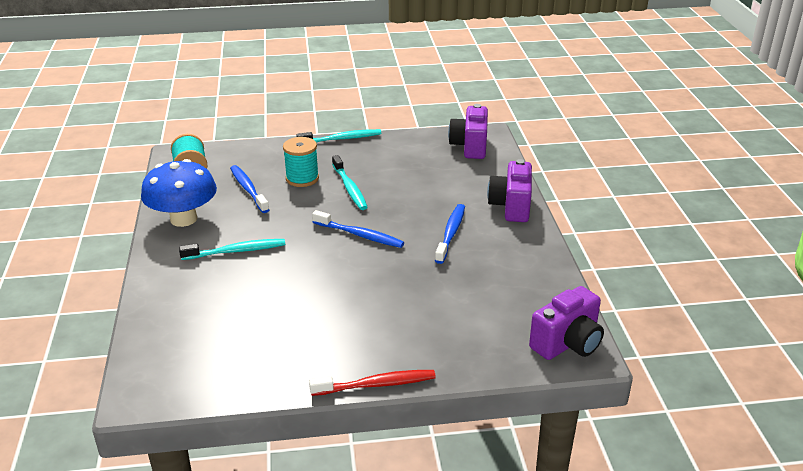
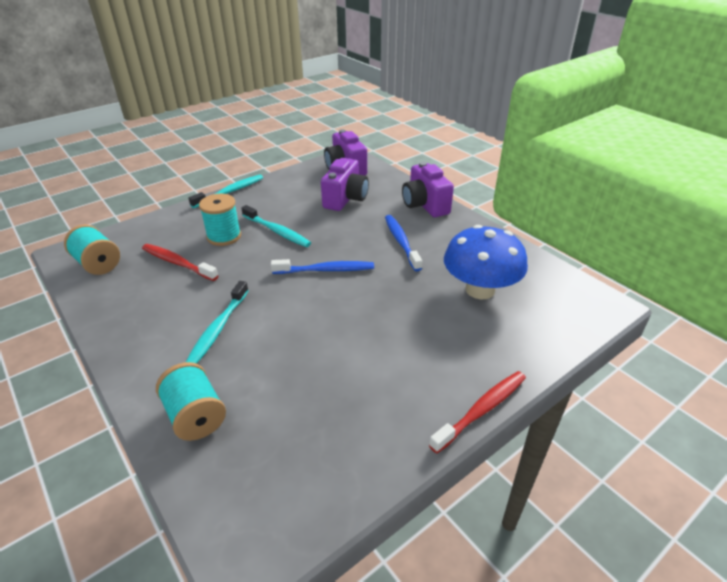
camera: 30 degrees left, 5 degrees up
blue mushroom [141,159,217,227] -> blue mushroom moved to [444,225,528,299]
turquoise toothbrush [179,239,285,260] -> turquoise toothbrush turned 150 degrees clockwise [186,281,249,364]
blue toothbrush [230,165,269,213] -> red toothbrush [142,244,218,281]
purple camera [529,286,604,360] -> purple camera moved to [321,158,369,211]
none -> turquoise spool [156,362,226,441]

